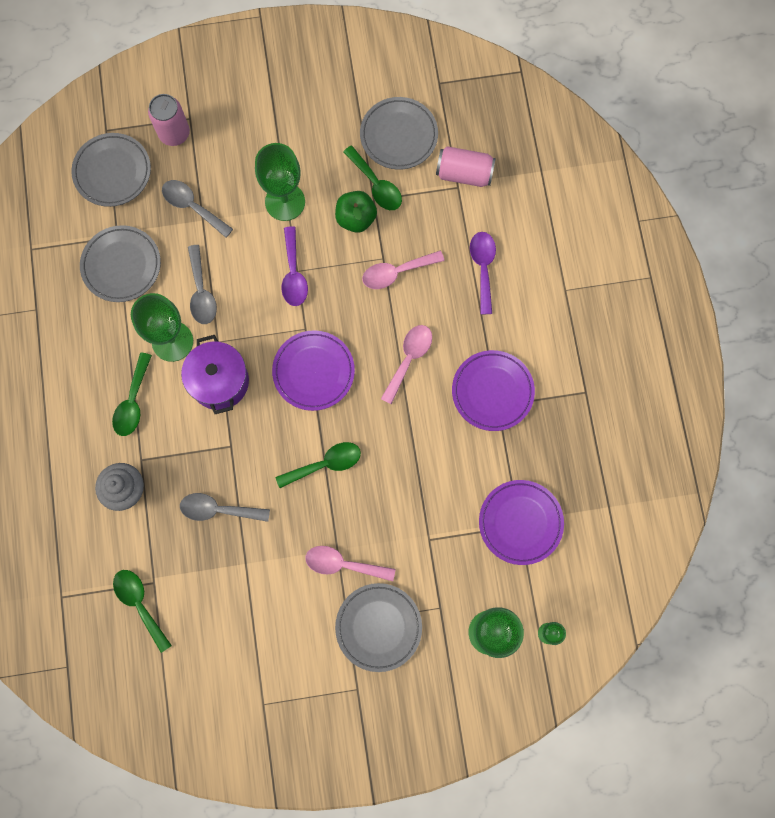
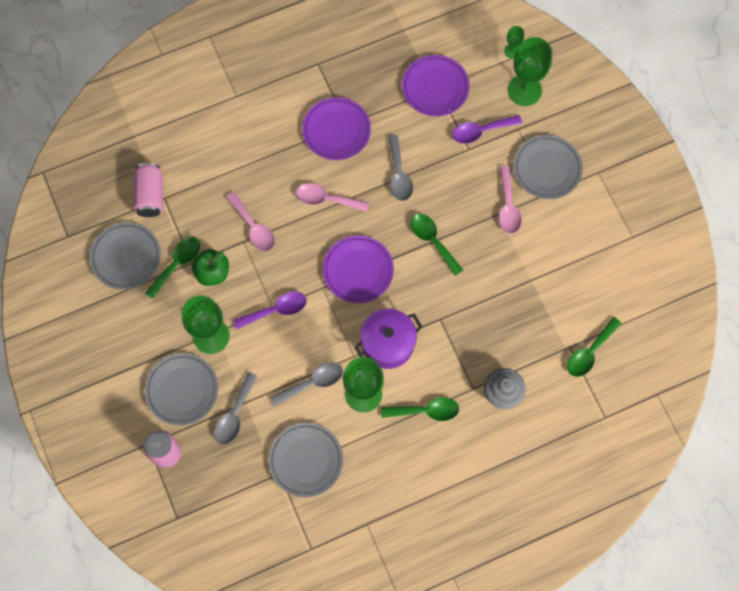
camera: 105 degrees left, 5 degrees down
grey plate [71,133,151,207] -> grey plate moved to [145,353,218,425]
grey spoon [180,493,270,522] -> grey spoon moved to [388,135,413,201]
purple spoon [470,232,496,314] -> purple spoon moved to [452,115,522,144]

